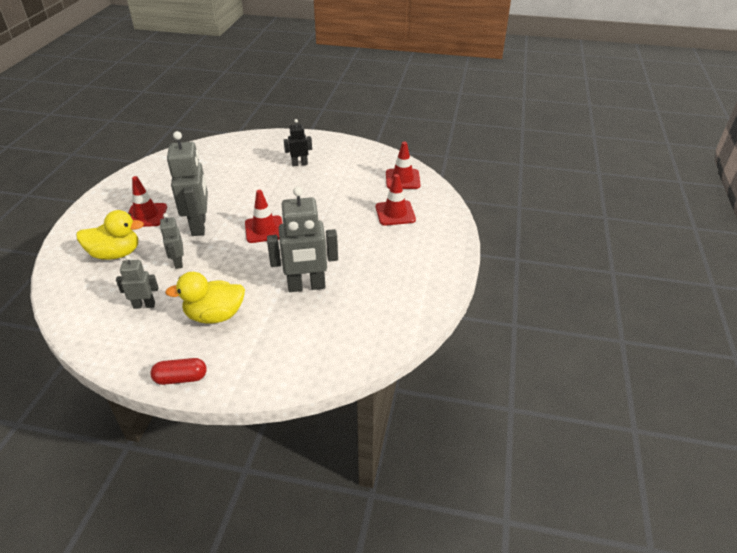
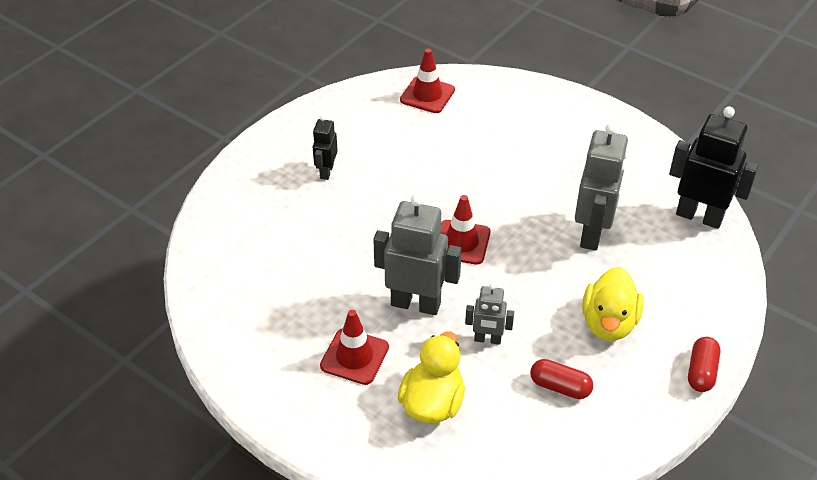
camera: 65 degrees left, 5 degrees up
grey robot [116,255,159,309] -> red capsule [530,359,593,399]
red traffic cone [376,174,416,226] -> none
none -> black robot [669,106,759,229]

